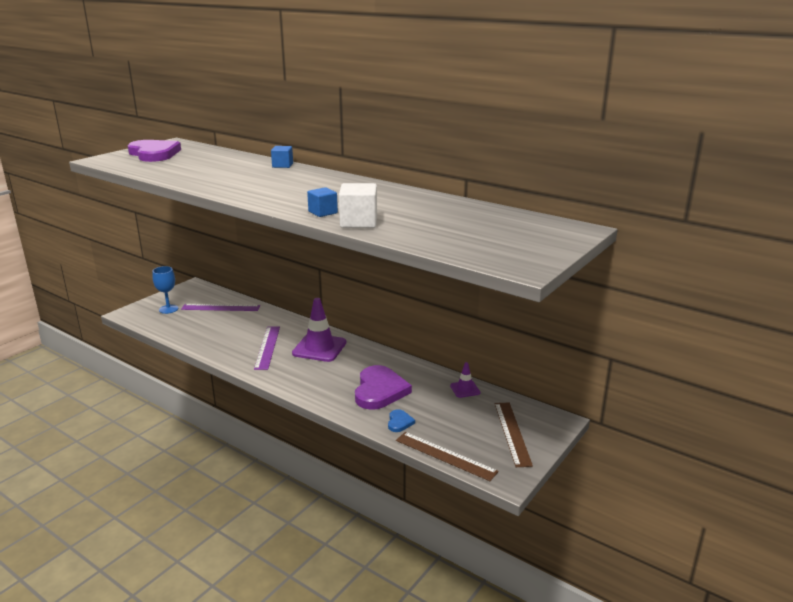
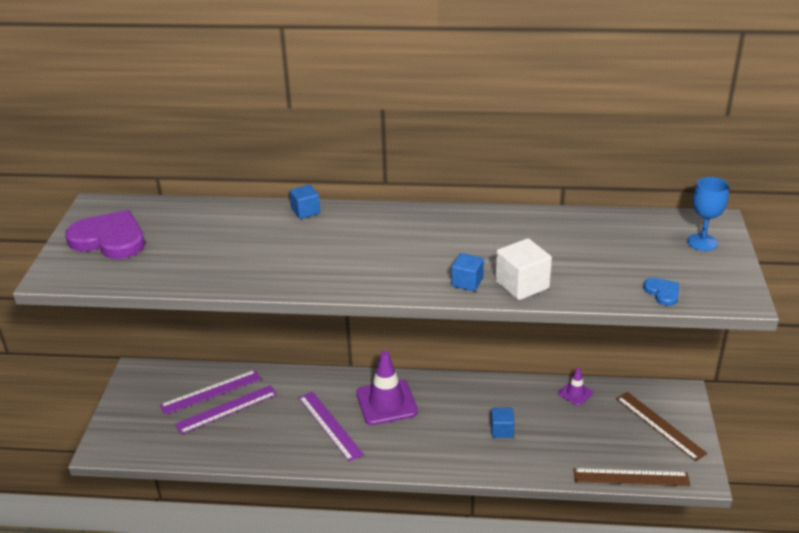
camera: 30 degrees left, 10 degrees up
blue goblet [152,266,178,314] -> blue goblet moved to [687,177,729,251]
purple heart [355,365,412,410] -> blue cube [491,408,514,438]
blue heart [388,409,415,432] -> blue heart moved to [643,278,679,306]
none -> purple ruler [175,385,277,434]

